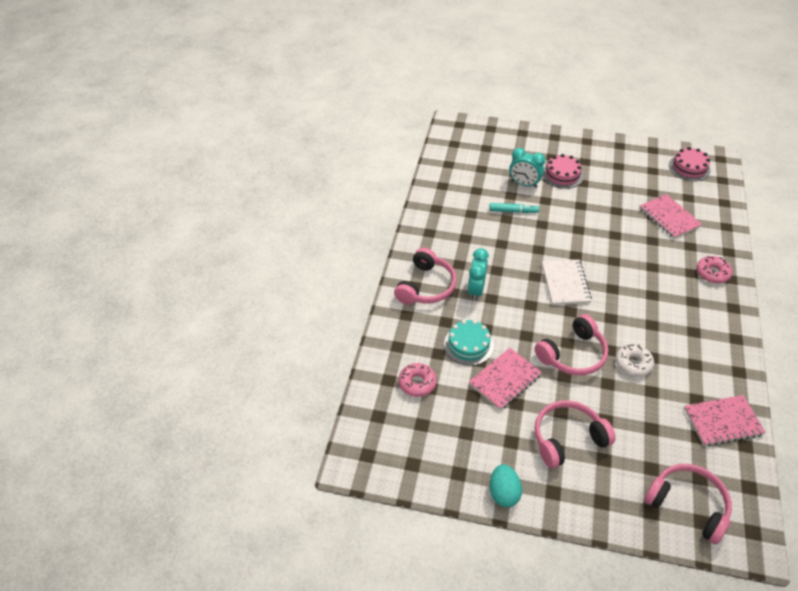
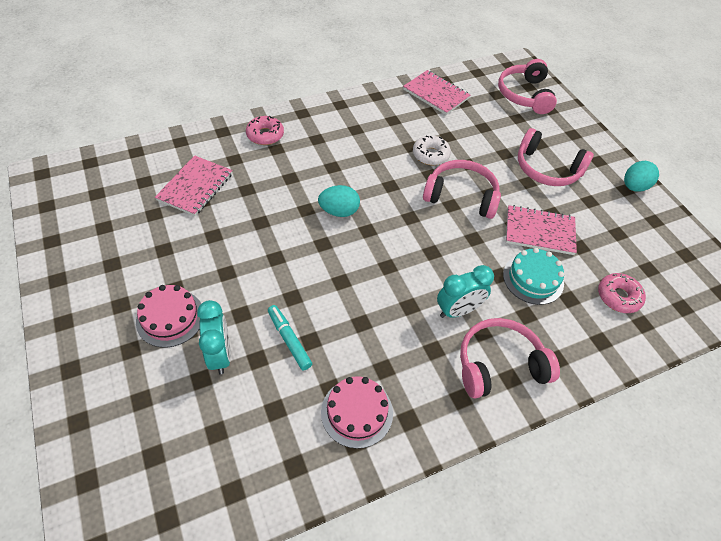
camera: 130 degrees left, 5 degrees up
white notebook [542,260,592,305] -> none
pink cake [669,147,711,181] -> pink cake moved to [321,376,393,449]
none -> turquoise egg [318,185,360,217]

